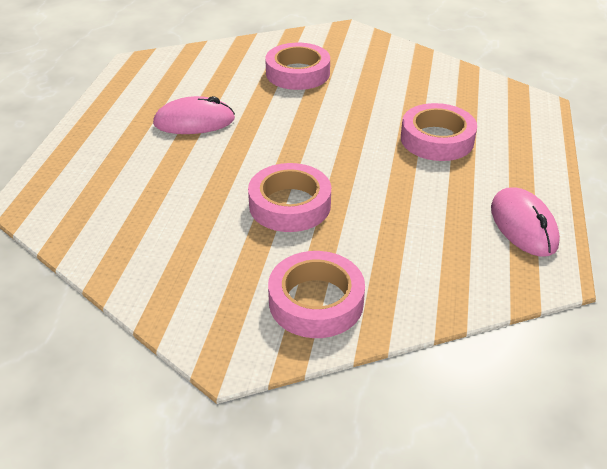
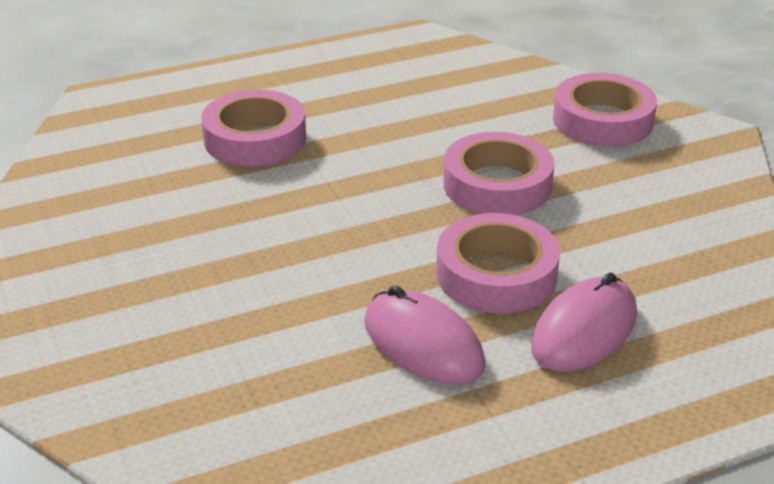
camera: 125 degrees left, 5 degrees down
pink tape [265,43,330,90] -> pink tape moved to [436,213,560,313]
pink mouse [491,188,560,257] -> pink mouse moved to [531,272,637,372]

